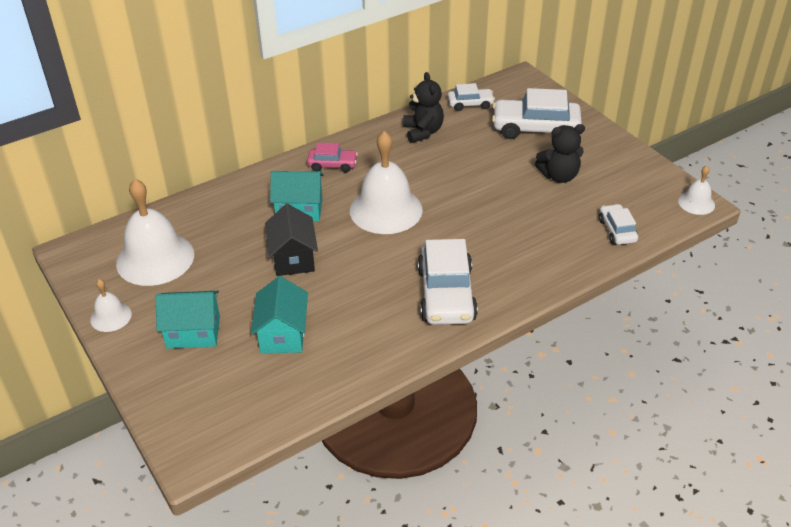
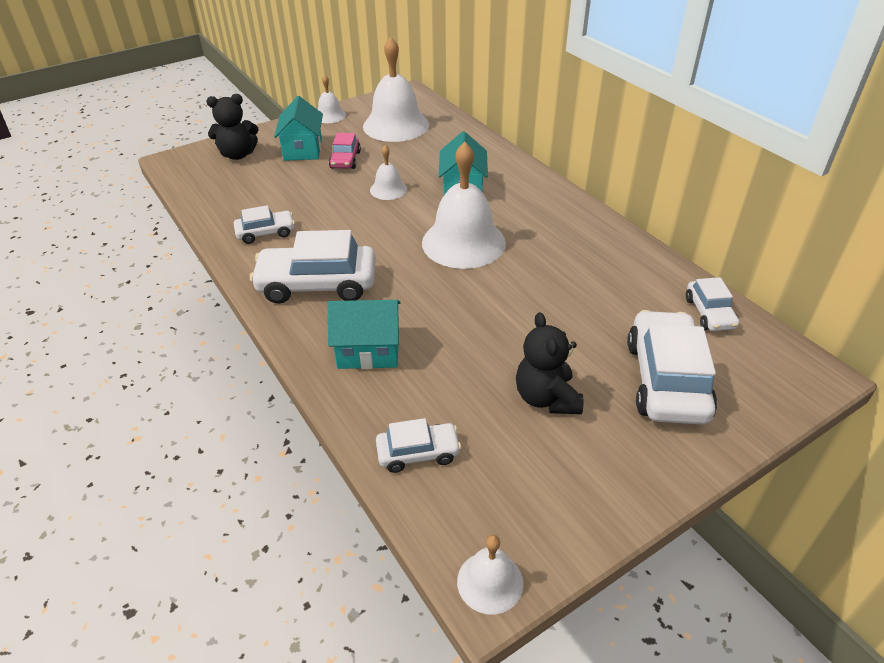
camera: 90 degrees right, 0 degrees up
turquoise house [251,276,308,353] -> turquoise house moved to [328,300,401,369]
black house [265,204,318,276] -> white bell [370,145,407,200]
pink car [307,143,358,173] -> pink car moved to [329,133,361,169]
black teddy bear [403,72,444,143] -> black teddy bear moved to [206,94,259,160]
none -> white car [234,205,295,244]

